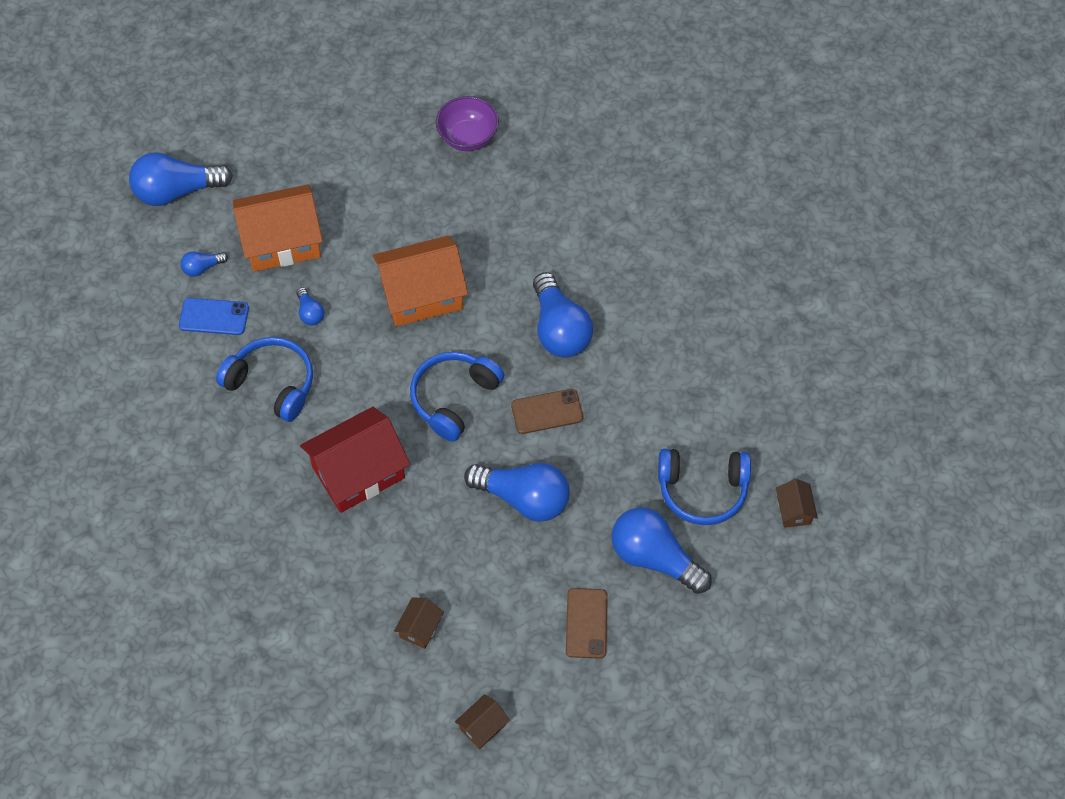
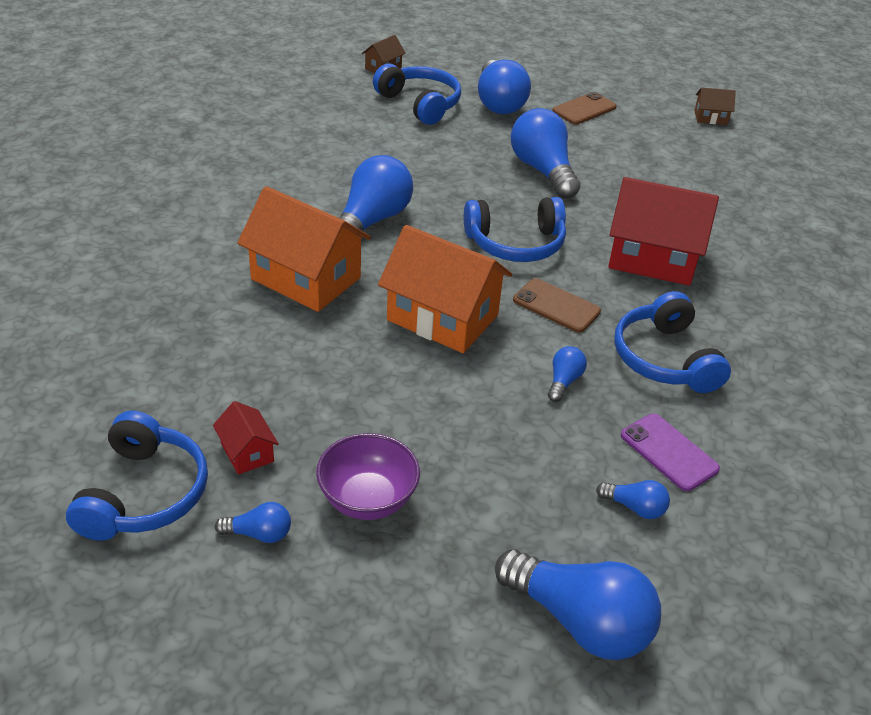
camera: 135 degrees left, 20 degrees down
blue phone [179,298,249,335] -> purple phone [621,414,720,491]
orange house [233,184,323,272] -> orange house moved to [237,186,371,312]
brown house [394,597,444,649] -> none
purple bowl [436,96,499,151] -> purple bowl moved to [316,433,420,520]
brown phone [511,389,583,434] -> brown phone moved to [513,278,601,333]
none -> blue headphones [66,411,208,541]
none -> red house [213,401,279,475]
none -> blue light bulb [215,502,291,543]

